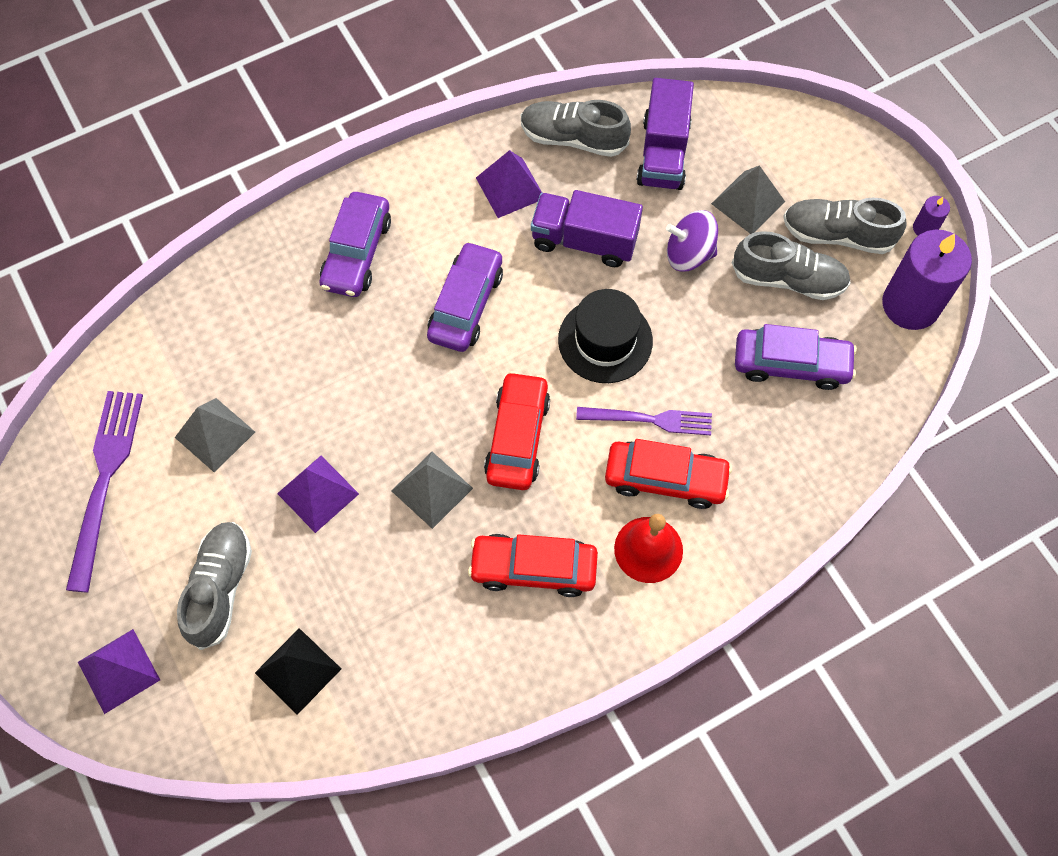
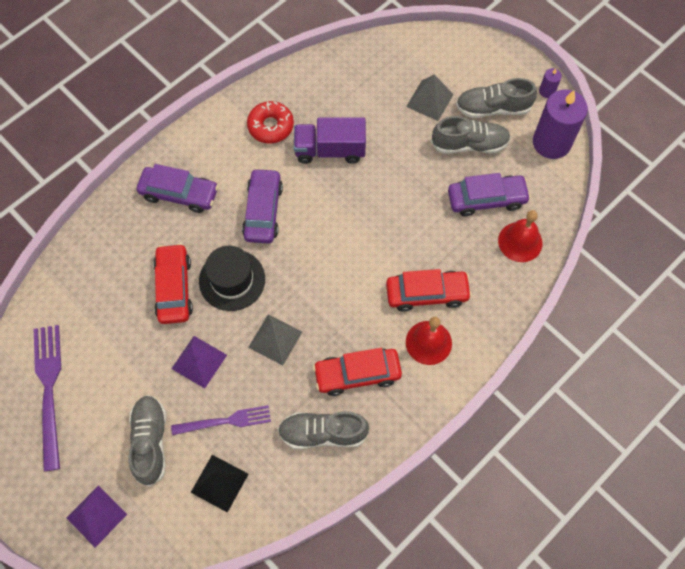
camera: 15 degrees left, 0 degrees up
grey pyramid [175,398,255,472] -> none
purple car [320,192,391,297] -> purple car turned 75 degrees counterclockwise [137,164,219,213]
purple pyramid [476,150,542,218] -> red donut [247,101,294,144]
red car [484,371,550,490] -> red car moved to [153,243,193,324]
grey shoe [521,100,631,157] -> grey shoe moved to [278,411,369,449]
black hat [558,289,653,383] -> black hat moved to [199,246,265,311]
purple fork [576,407,712,435] -> purple fork moved to [171,405,271,435]
purple truck [636,78,694,190] -> none
purple spinning top [666,210,718,271] -> none
none -> red bell [498,210,543,262]

